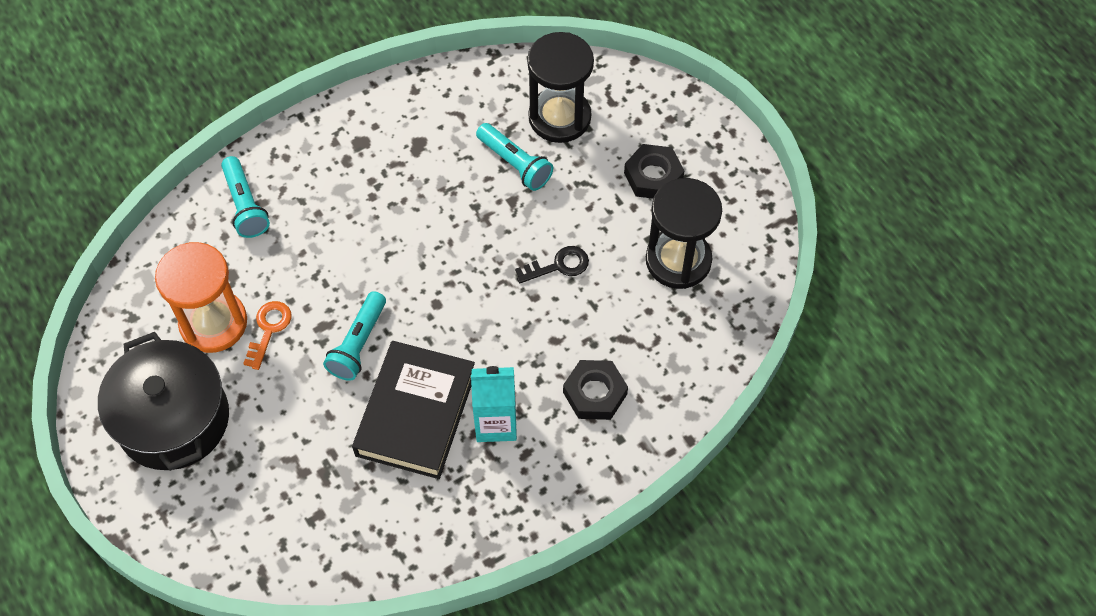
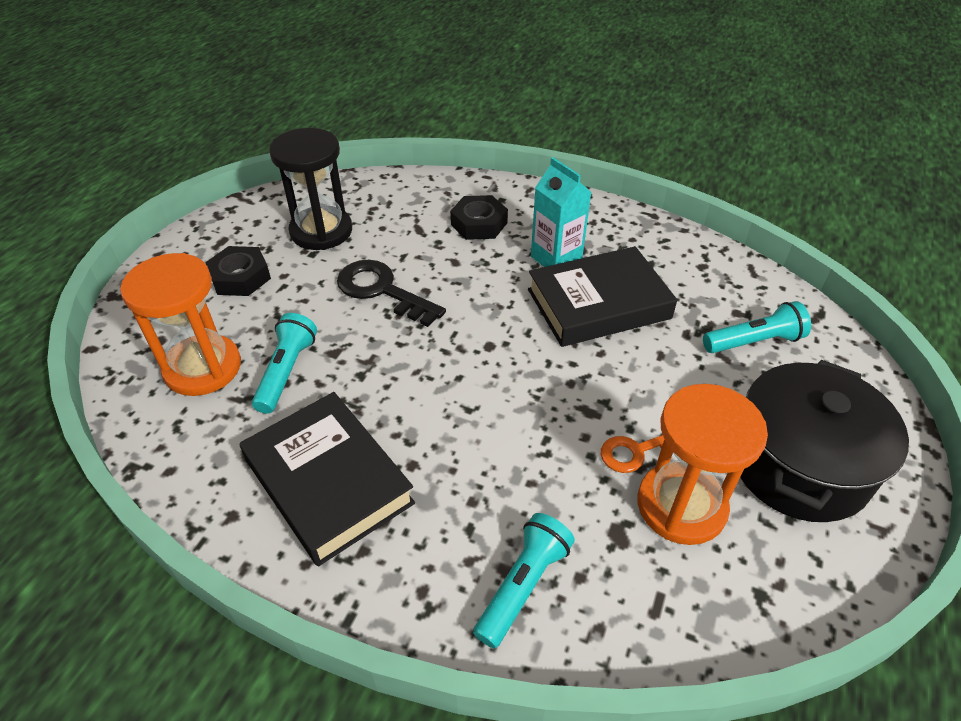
camera: 125 degrees left, 15 degrees down
turquoise flashlight [323,291,386,381] -> turquoise flashlight moved to [703,301,811,353]
black key [515,246,589,283] -> black key [337,260,446,327], size x1.61
black hourglass [527,32,594,143] -> orange hourglass [120,253,241,396]
none -> black book [240,392,415,567]

